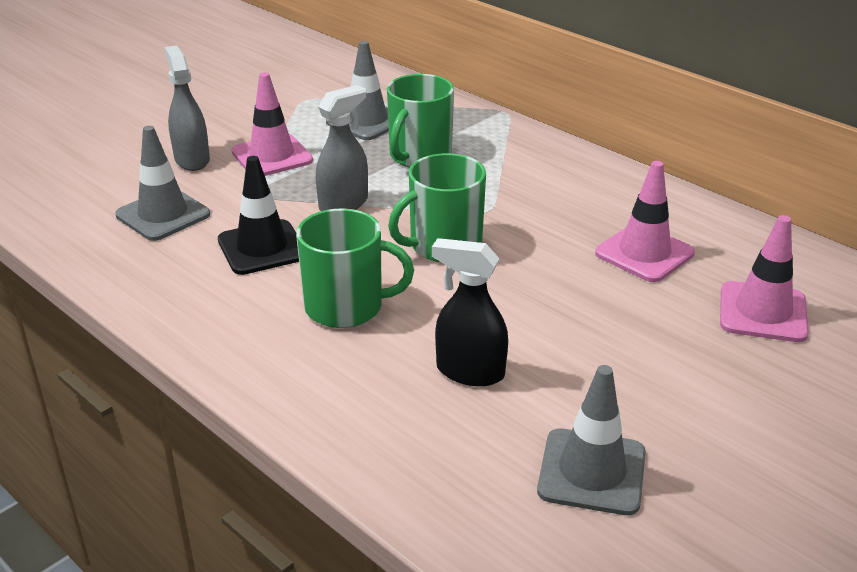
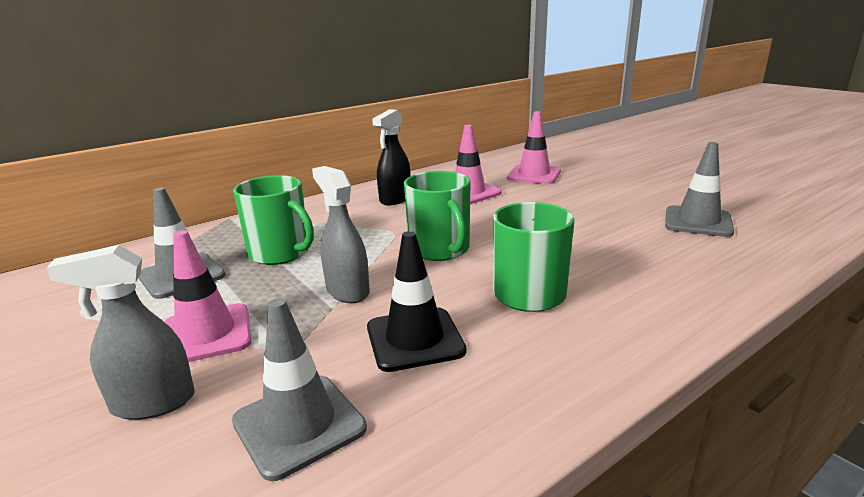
camera: 80 degrees left, 10 degrees down
black spray bottle [432,238,508,386] -> black spray bottle moved to [372,109,411,205]

